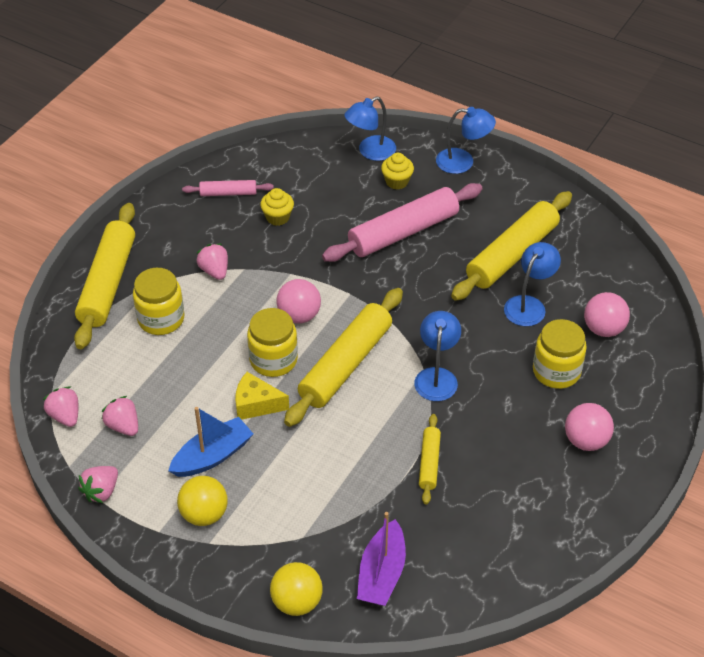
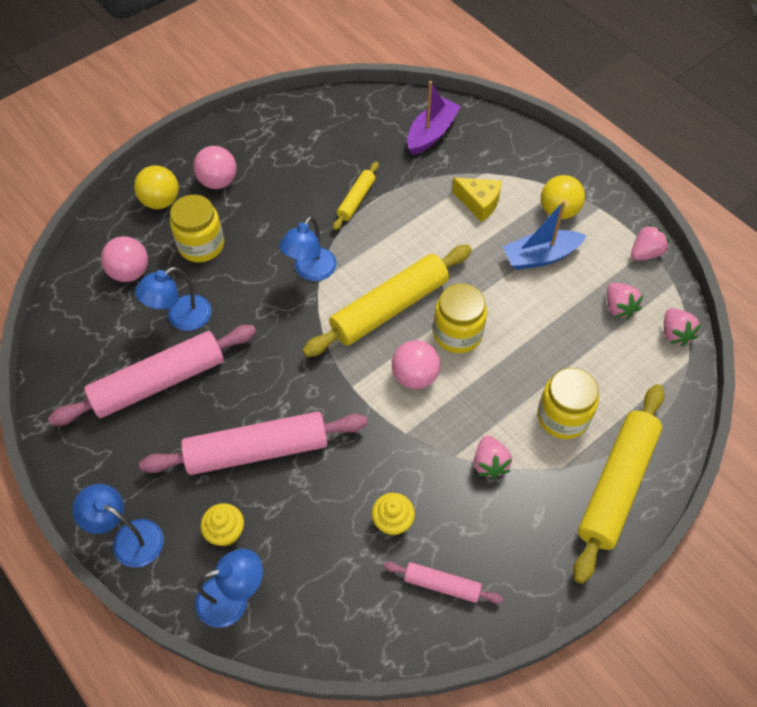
camera: 160 degrees left, 10 degrees up
yellow cheese [235,372,289,420] -> yellow cheese moved to [452,178,502,222]
yellow ball [270,562,323,616] -> yellow ball moved to [134,165,179,209]
yellow rolling pin [451,191,572,301] -> pink rolling pin [48,325,256,426]

